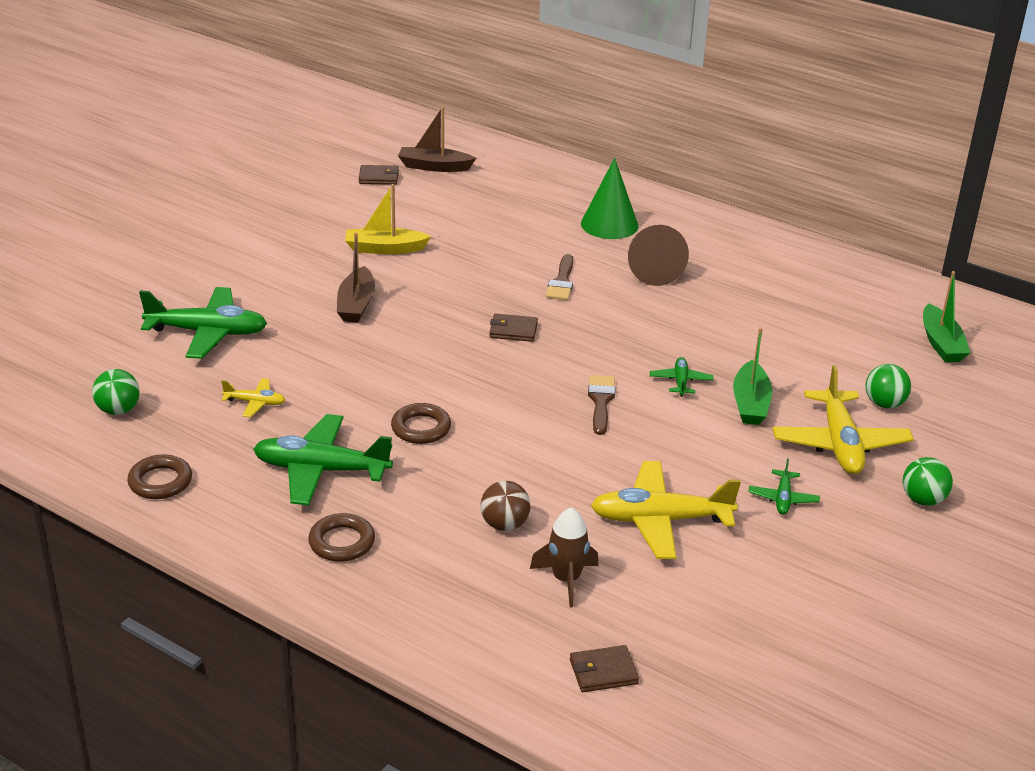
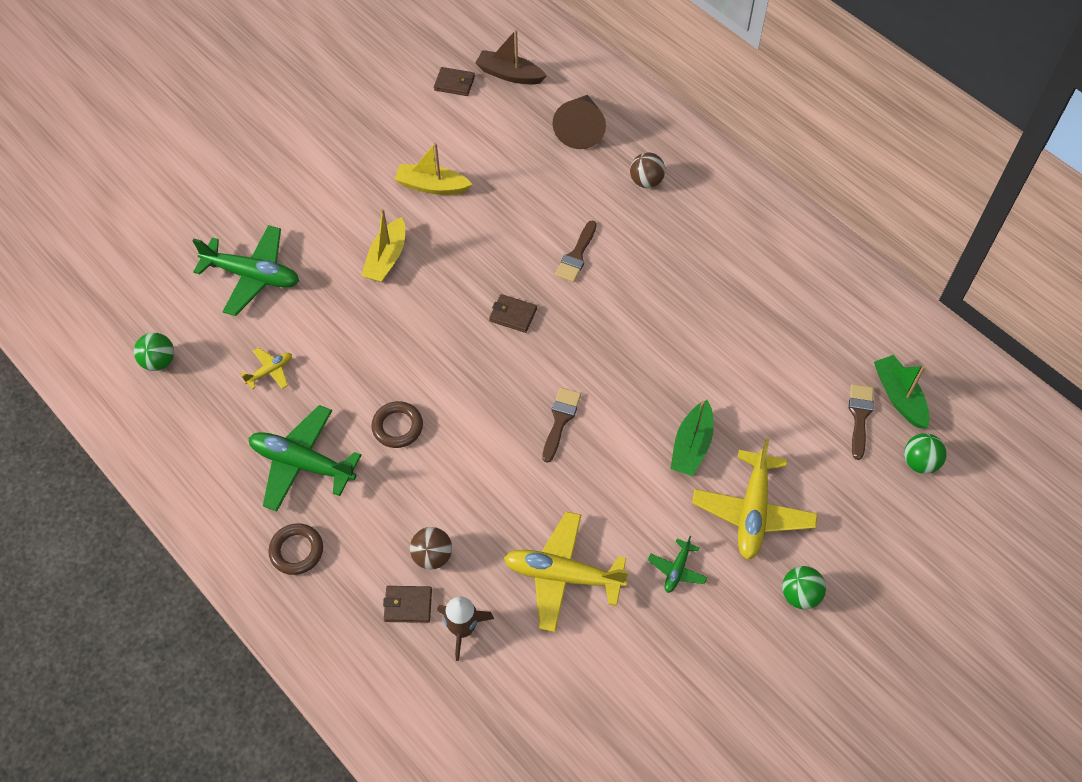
camera: 15 degrees right, 25 degrees up
brown ring [127,454,192,499] -> none
yellow plane [221,378,285,418] -> yellow plane turned 60 degrees counterclockwise [241,347,292,390]
brown boat [337,232,375,323] -> yellow boat [361,209,405,282]
brown wallet [570,645,639,692] -> brown wallet moved to [383,586,432,623]
green cone [581,158,638,239] -> brown ball [630,152,665,188]
brown cone [628,225,689,286] -> brown cone moved to [552,95,606,149]
green plane [650,357,714,397] -> none
green ball [865,364,911,408] -> green ball moved to [904,433,946,474]
green boat [923,271,970,362] -> green boat turned 150 degrees clockwise [874,355,930,428]
none -> brown brush [849,384,874,460]

